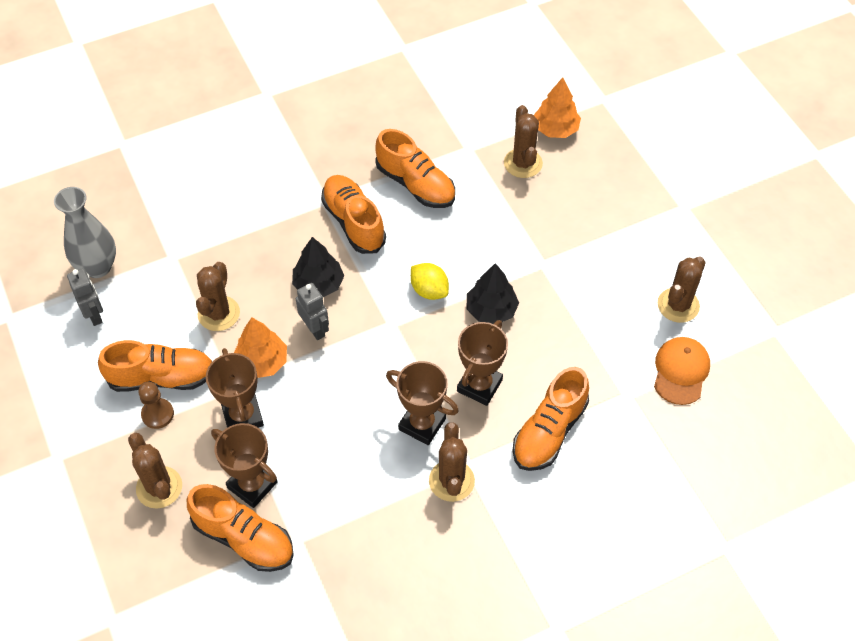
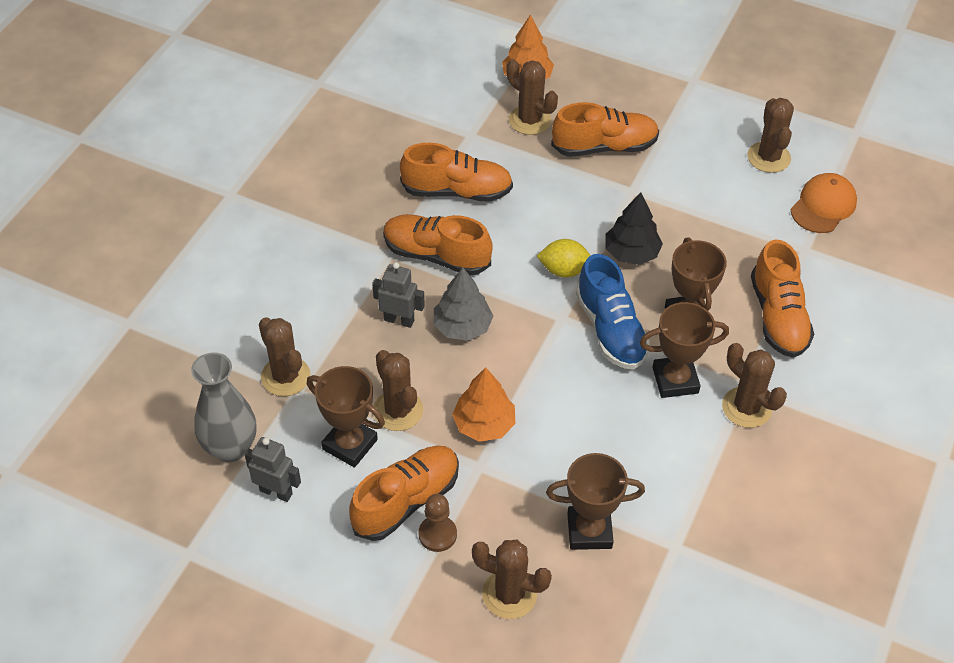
camera: 40 degrees left, 5 degrees down
orange shoe [187,484,294,572] -> orange shoe moved to [551,102,659,157]
brown trophy [206,348,264,428] -> brown trophy moved to [307,366,385,468]
black tree [292,237,344,297] -> grey tree [434,267,493,341]
grey robot [296,283,329,340] -> grey robot moved to [372,262,425,328]
orange cap [654,337,710,405] -> orange cap turned 60 degrees clockwise [791,173,857,233]
none -> brown cactus [259,317,311,396]
none -> blue shoe [576,254,650,369]

